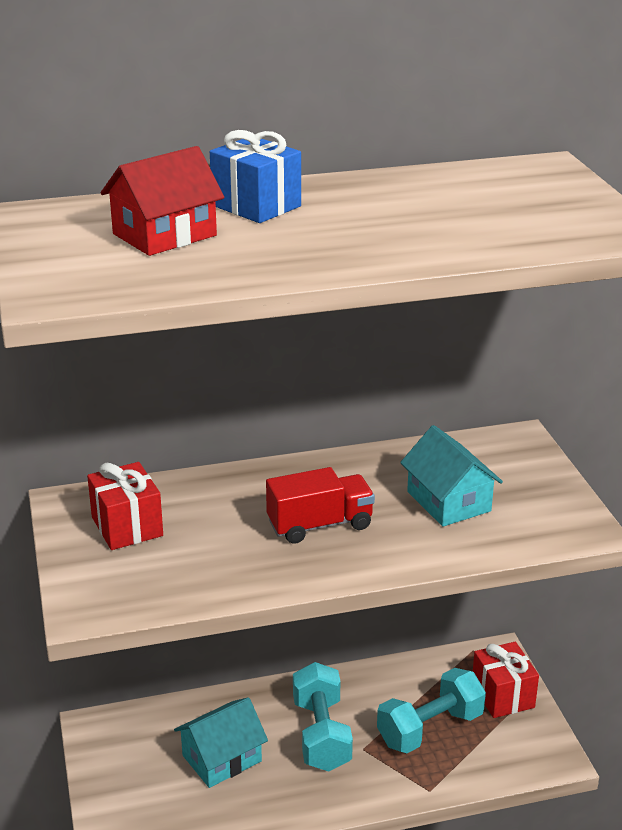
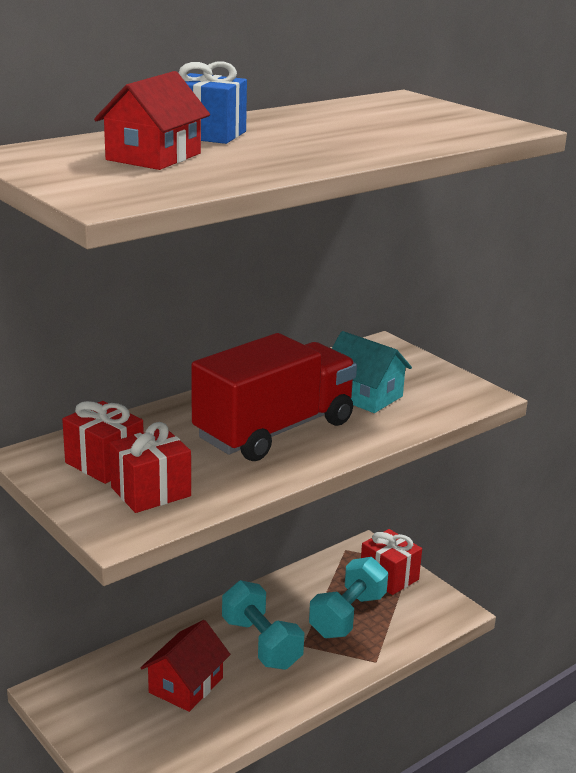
camera: 25 degrees left, 5 degrees down
turquoise house [174,697,268,788] -> red house [141,620,230,712]
red truck [266,467,375,544] -> red truck [191,333,357,461], size x1.79
none -> red gift [109,422,191,513]

